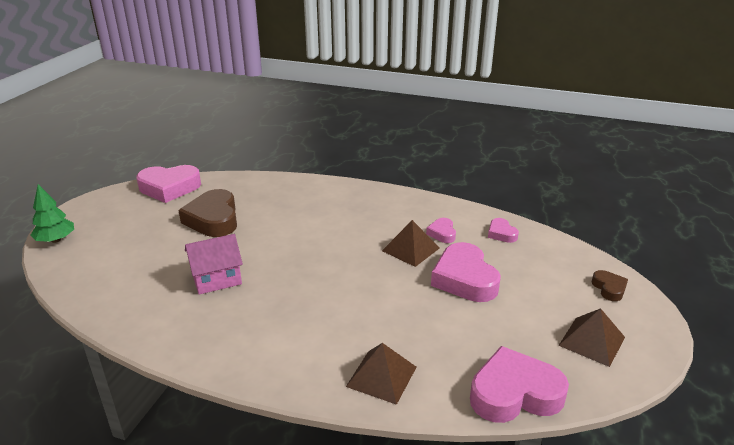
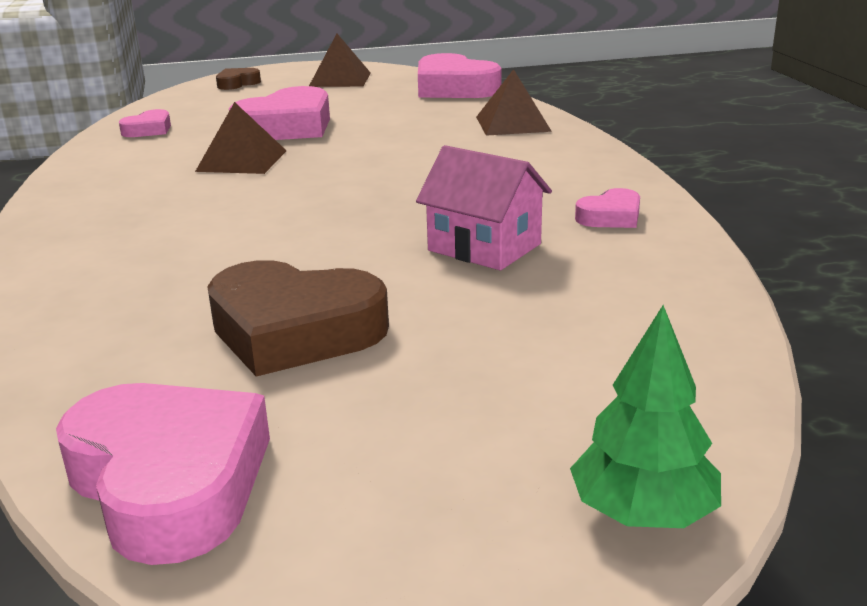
camera: 120 degrees left, 5 degrees down
brown heart [178,189,237,237] -> brown heart turned 60 degrees clockwise [207,260,389,377]
pink heart [426,218,456,243] -> pink heart moved to [575,188,640,228]

